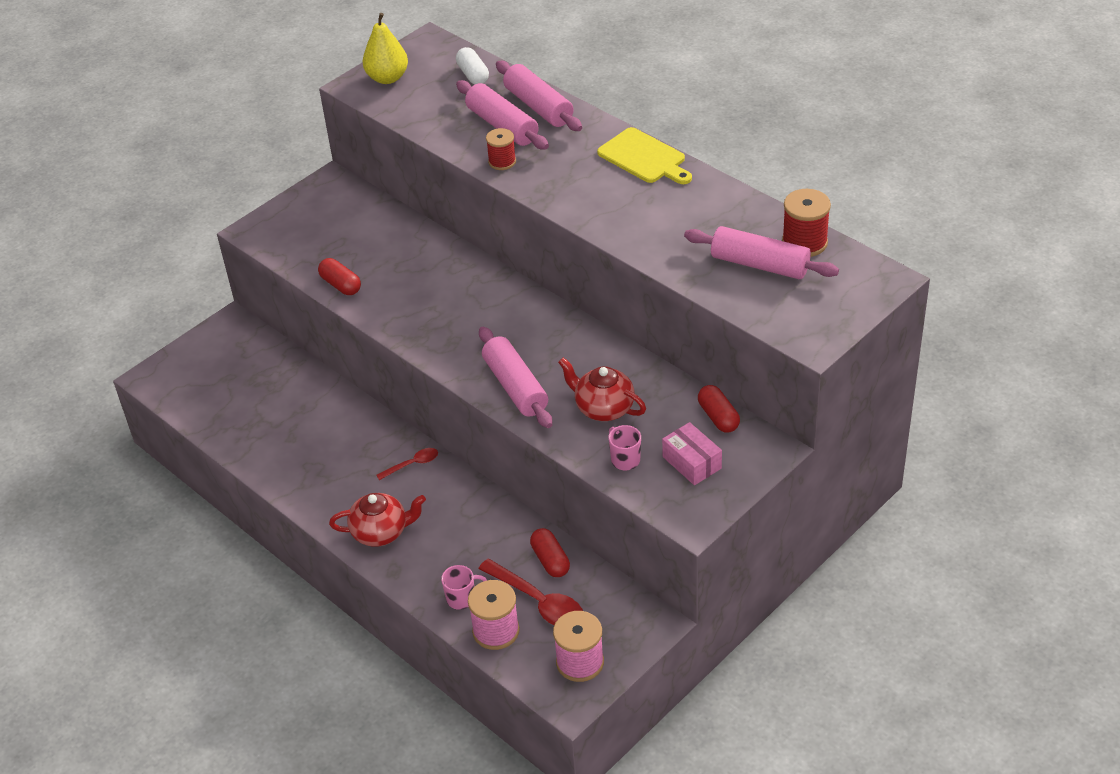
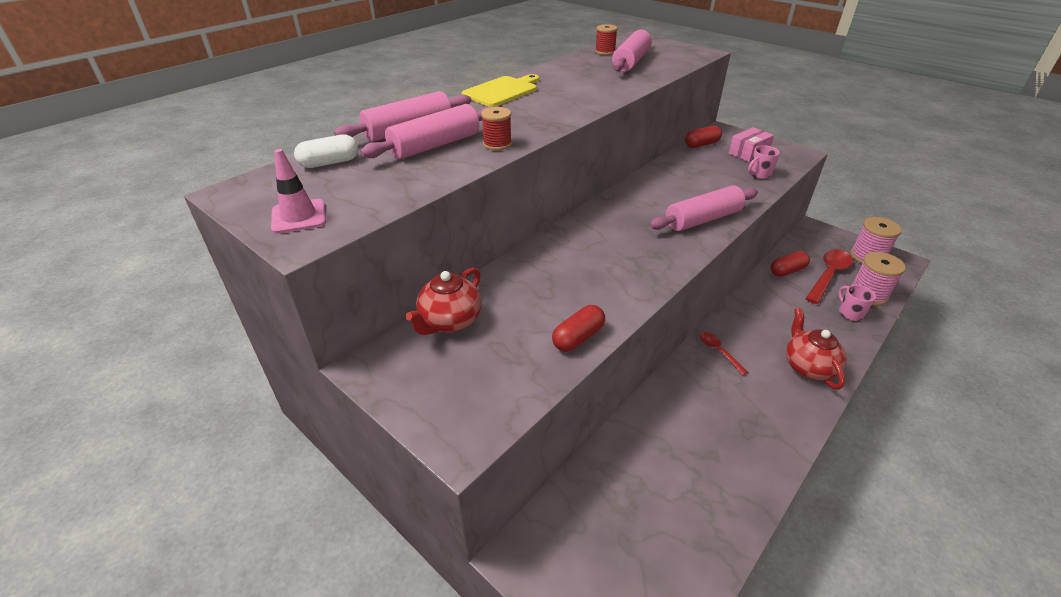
camera: 95 degrees left, 5 degrees down
yellow pear [363,13,408,84] -> pink traffic cone [271,149,326,234]
red teapot [558,358,646,421] -> red teapot moved to [405,268,482,335]
red spool [782,189,831,257] -> red spool [595,24,618,55], size x0.66

